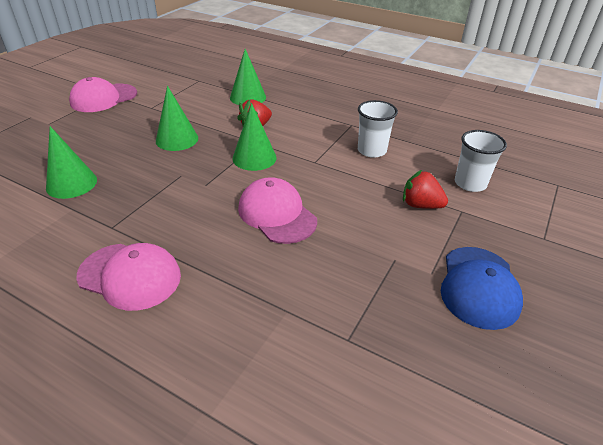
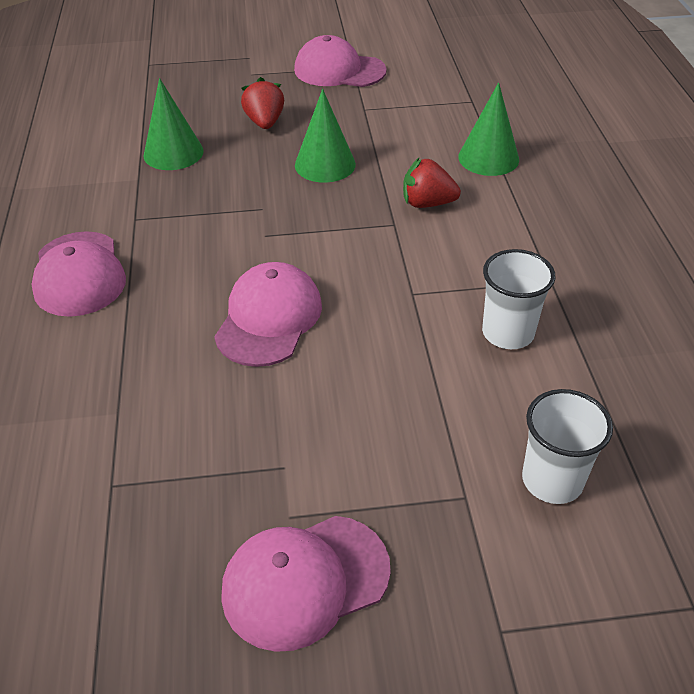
camera: 55 degrees right, 5 degrees up
green cone [232,103,277,171] -> none
red strawberry [403,170,448,209] -> red strawberry moved to [241,77,284,129]
blue cap [441,247,523,330] -> pink cap [221,516,391,652]

